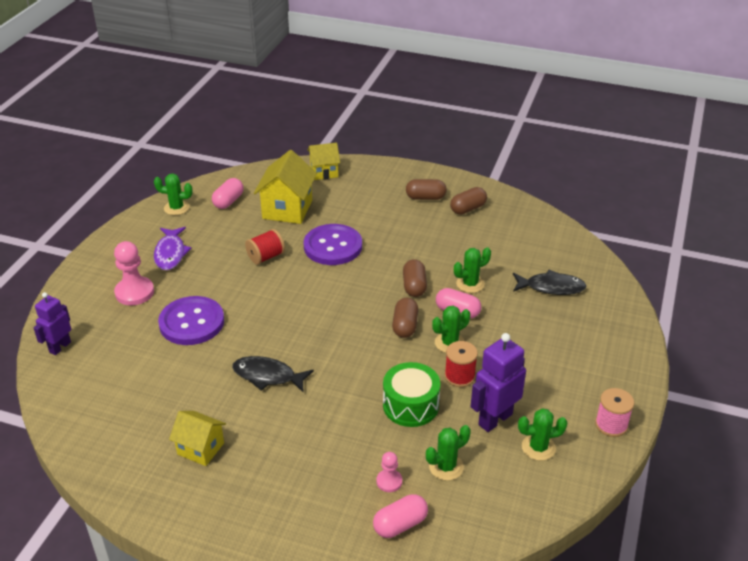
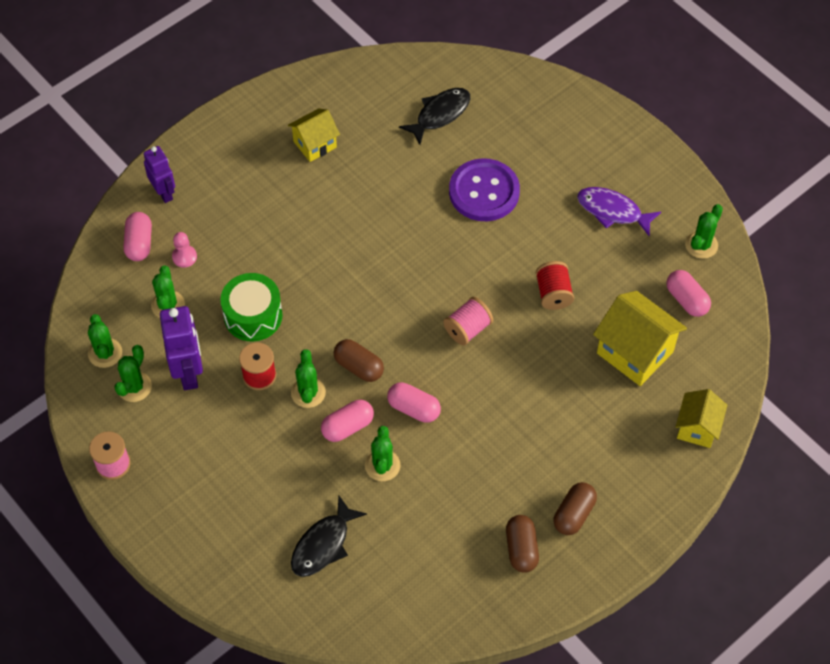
camera: 120 degrees right, 20 degrees up
purple robot [34,292,71,355] -> purple robot moved to [144,146,175,203]
pink pawn [114,241,154,305] -> none
black fish [232,356,314,392] -> black fish moved to [399,88,470,145]
purple button [304,224,362,265] -> none
brown capsule [403,259,427,297] -> pink capsule [387,382,441,423]
none -> green cactus [88,314,122,368]
none -> pink spool [443,297,493,346]

